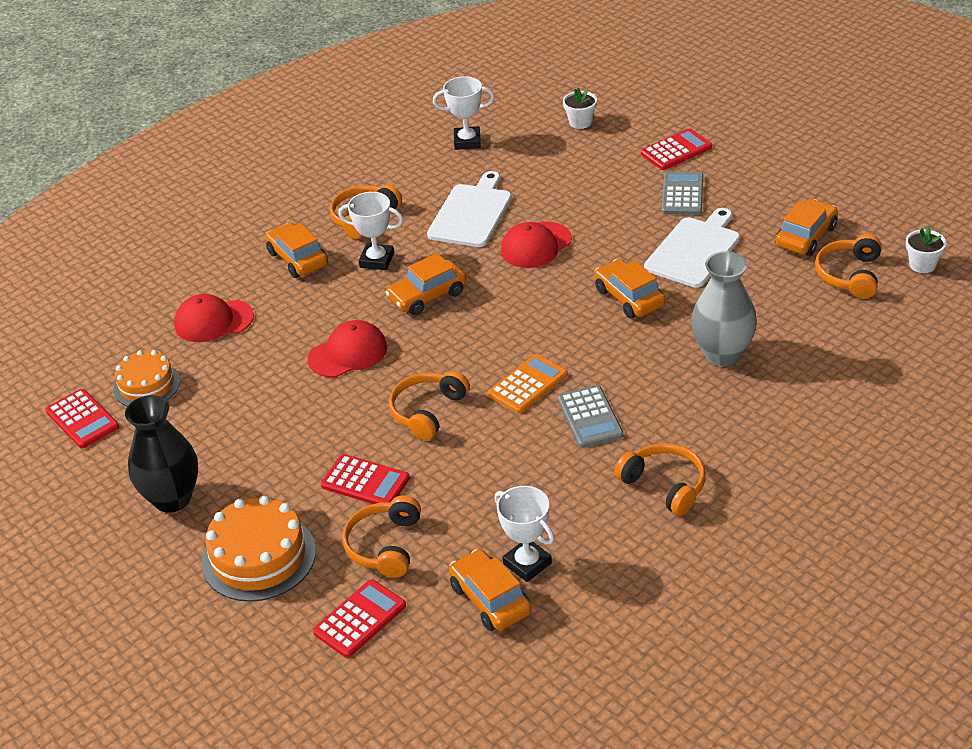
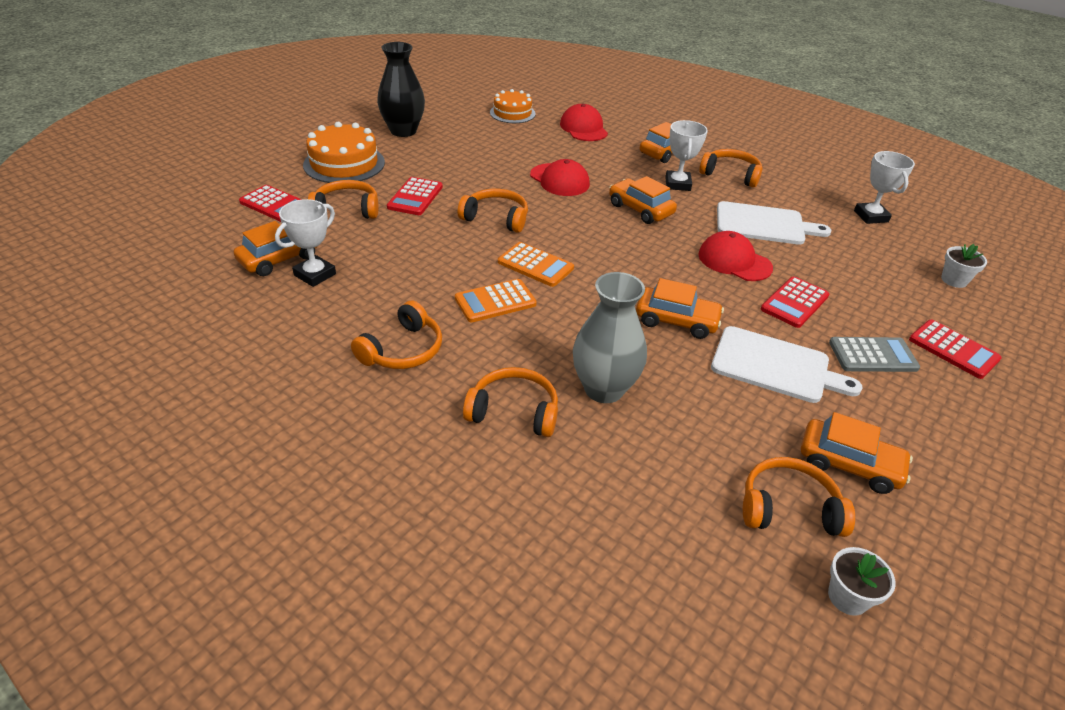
camera: 75 degrees right, 0 degrees up
red calculator [45,389,119,448] -> red calculator moved to [761,276,829,328]
grey calculator [558,385,623,448] -> orange calculator [455,279,537,322]
orange car [594,259,665,319] -> orange car turned 60 degrees clockwise [636,278,724,339]
none -> orange headphones [463,367,558,437]

